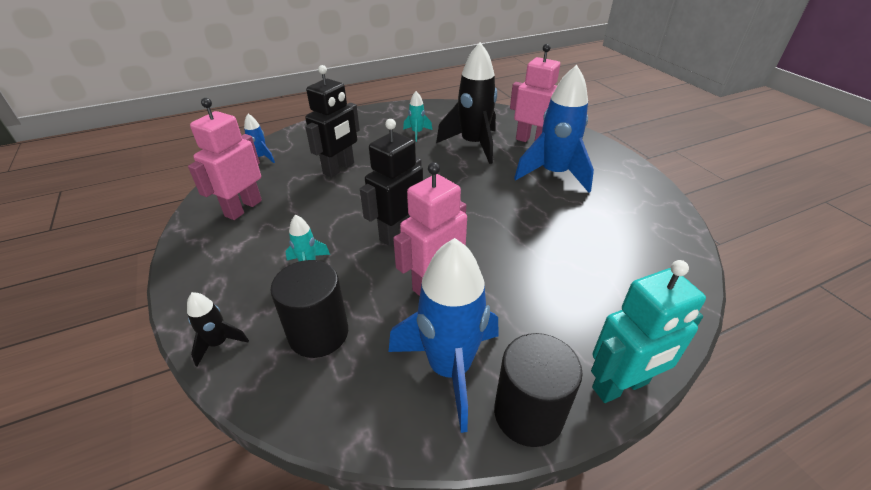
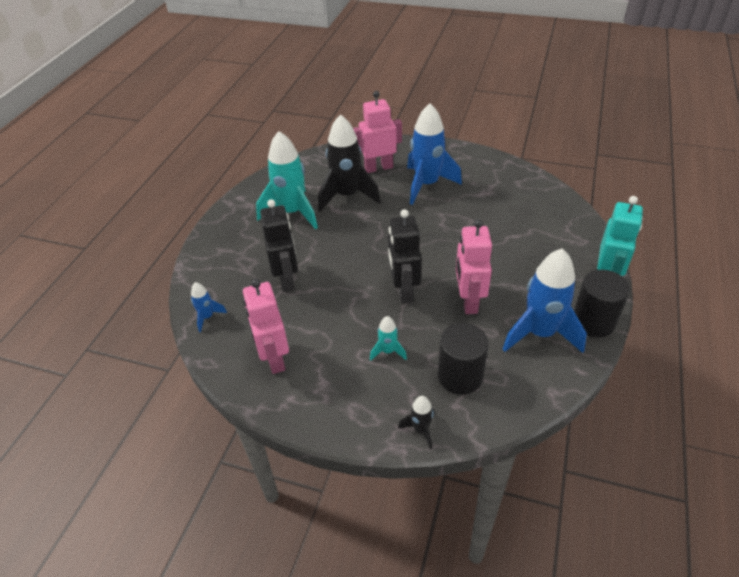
camera: 45 degrees left, 5 degrees up
turquoise rocket [403,91,432,142] -> turquoise rocket [256,131,318,229], size x2.17

